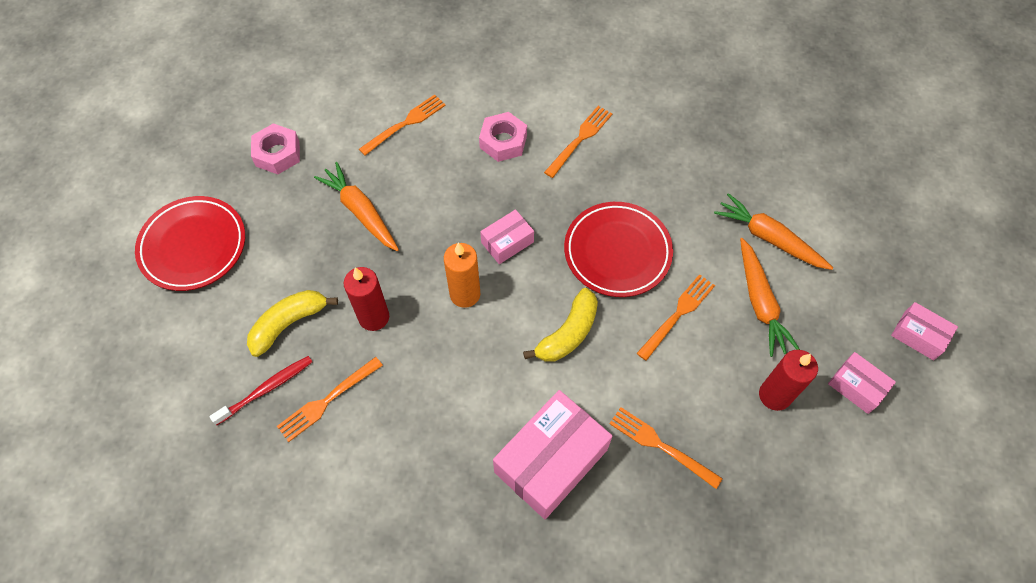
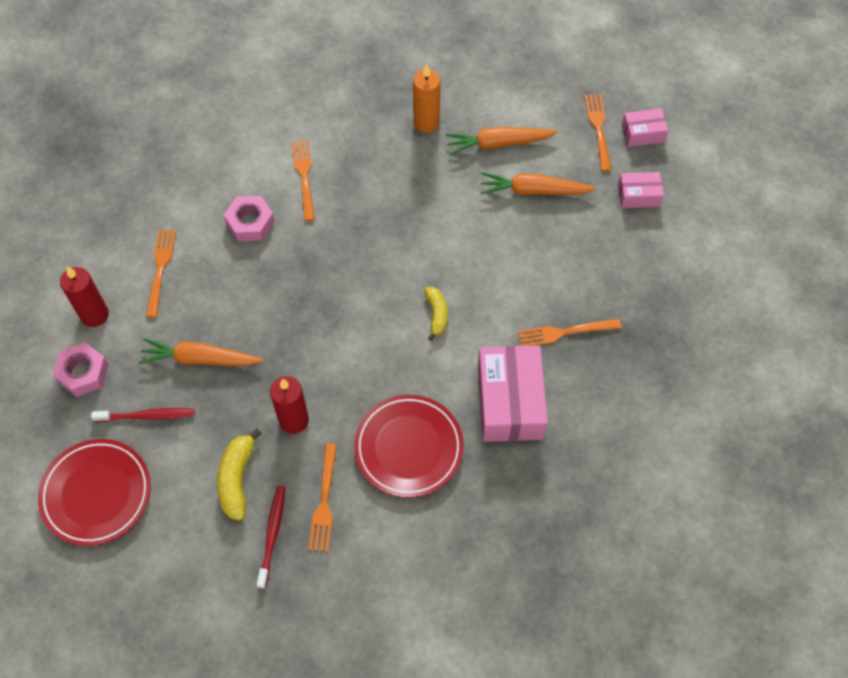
camera: 45 degrees left, 0 degrees up
orange candle [444,242,480,308] -> orange candle moved to [413,64,440,133]
pink box [480,209,534,264] -> none
yellow banana [523,288,598,362] -> yellow banana [424,287,448,341], size x0.66
red plate [564,202,673,297] -> red plate moved to [354,395,463,498]
orange fork [637,274,715,361] -> orange fork moved to [585,94,611,172]
orange carrot [740,238,800,357] -> orange carrot turned 150 degrees clockwise [481,172,595,195]
red candle [759,350,818,411] -> red candle moved to [60,266,109,327]
none -> red toothbrush [91,408,195,422]

